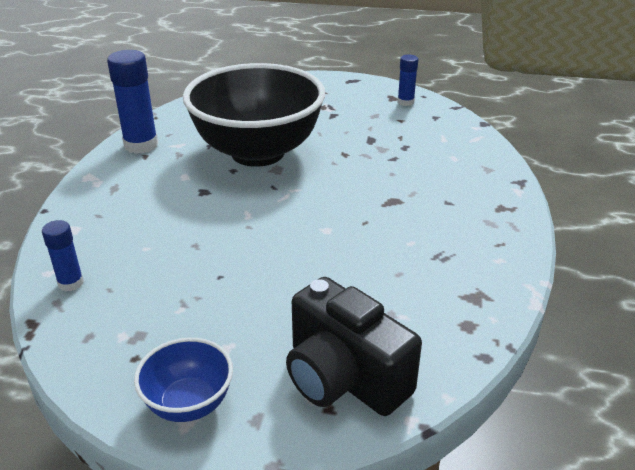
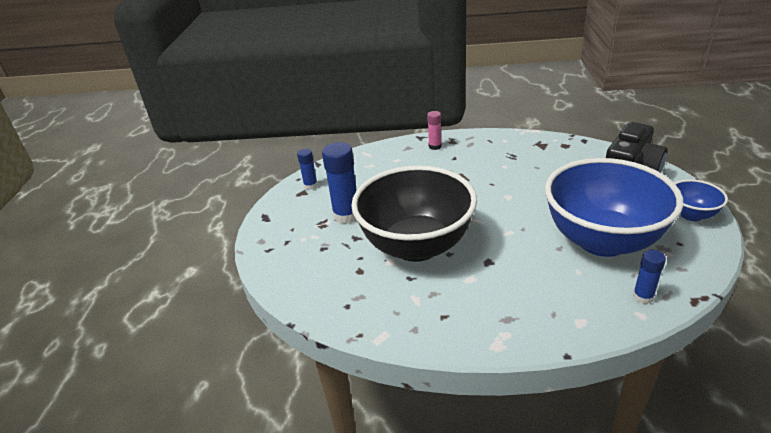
camera: 95 degrees left, 0 degrees up
blue glue stick [107,50,158,154] -> blue glue stick moved to [322,142,357,224]
none -> pink glue stick [427,111,442,150]
none -> blue bowl [545,158,683,257]

